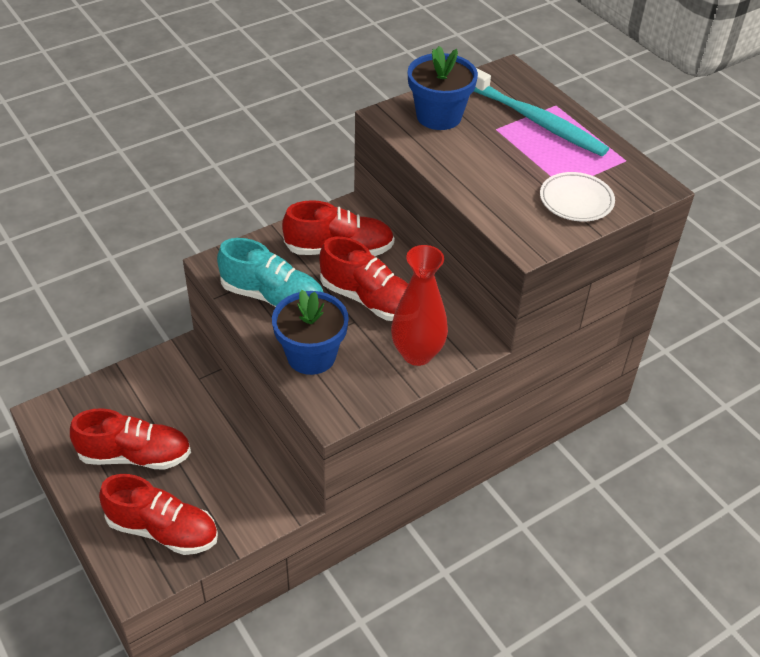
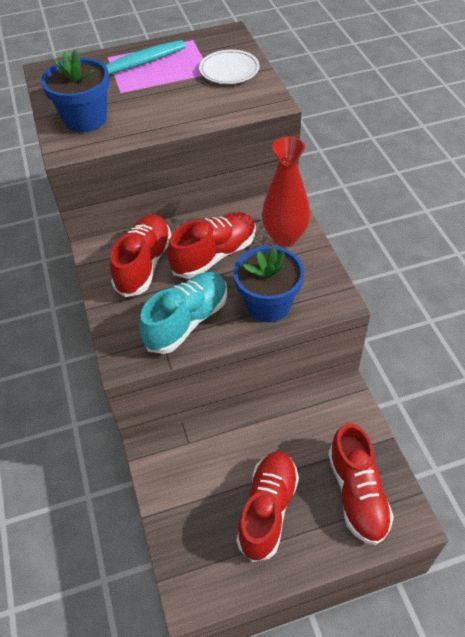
camera: 70 degrees left, 5 degrees up
red shoe [99,474,218,555] -> red shoe turned 135 degrees clockwise [328,423,394,545]

